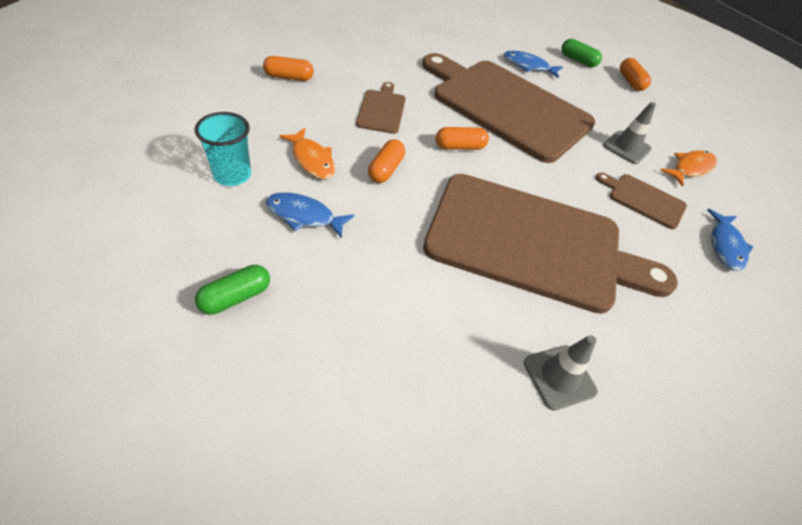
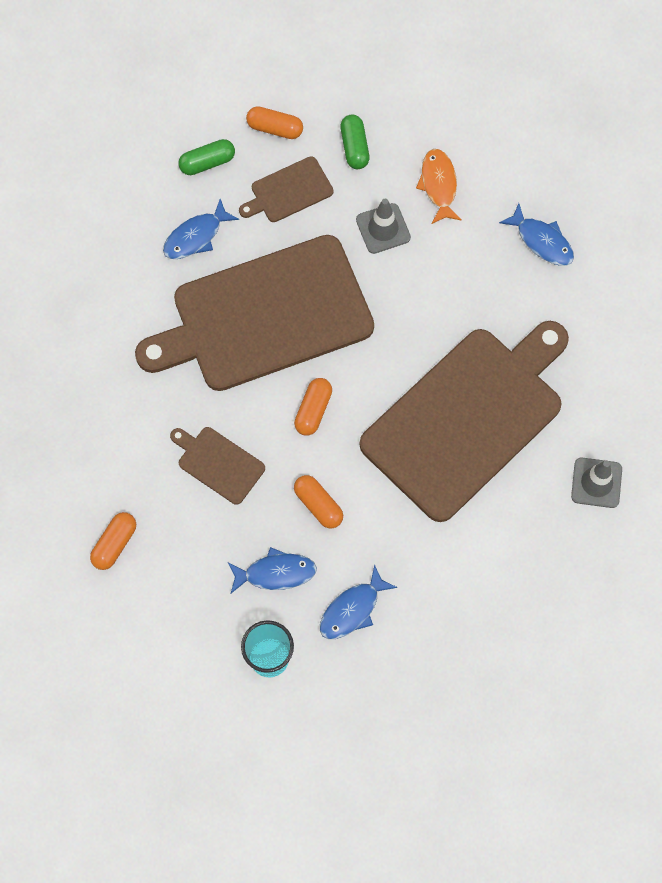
camera: 55 degrees left, 20 degrees up
green capsule [195,265,270,315] -> green capsule moved to [340,115,370,169]
orange fish [279,128,335,179] -> blue fish [228,547,317,593]
brown cutting board [596,173,687,229] -> brown cutting board moved to [239,156,334,222]

